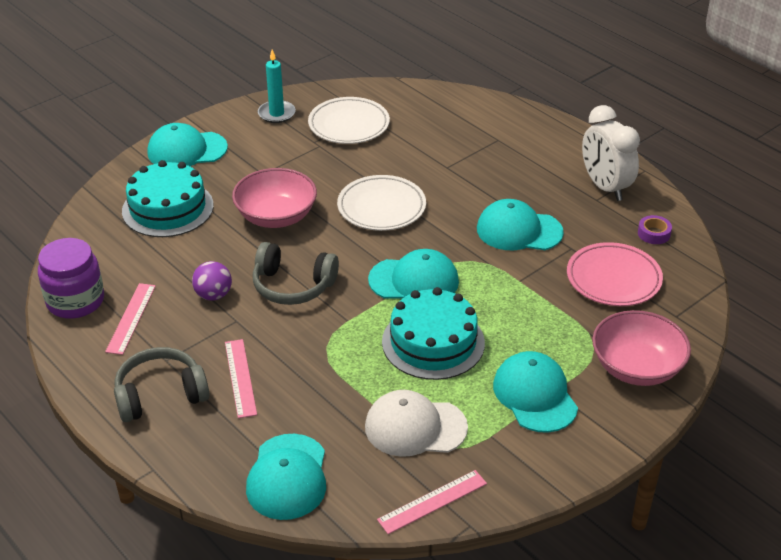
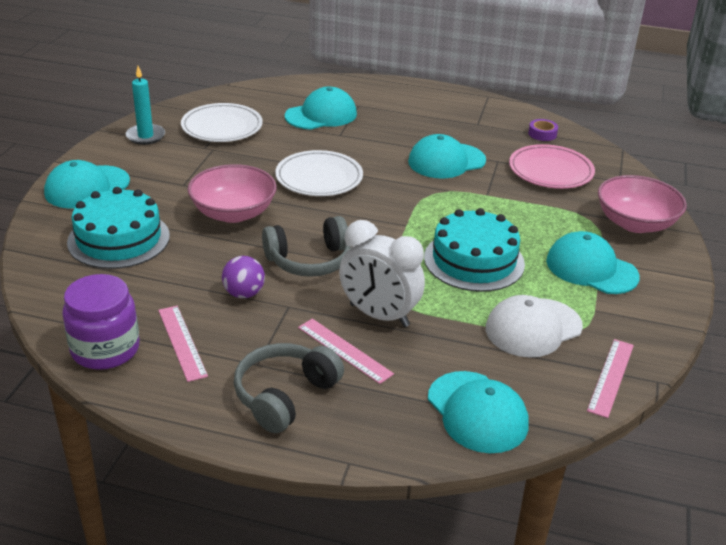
camera: 35 degrees left, 5 degrees down
turquoise cap [368,249,459,298] -> turquoise cap moved to [285,87,357,130]
white clock [582,105,640,201] -> white clock moved to [339,220,425,327]

